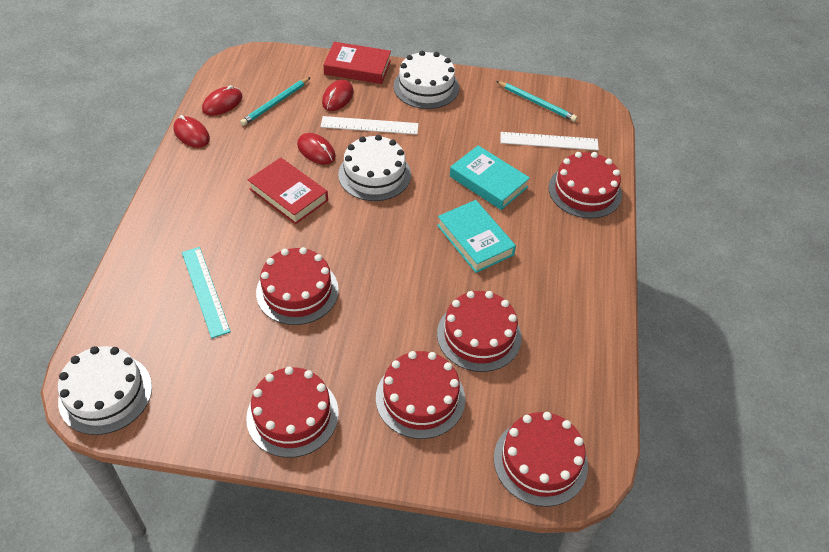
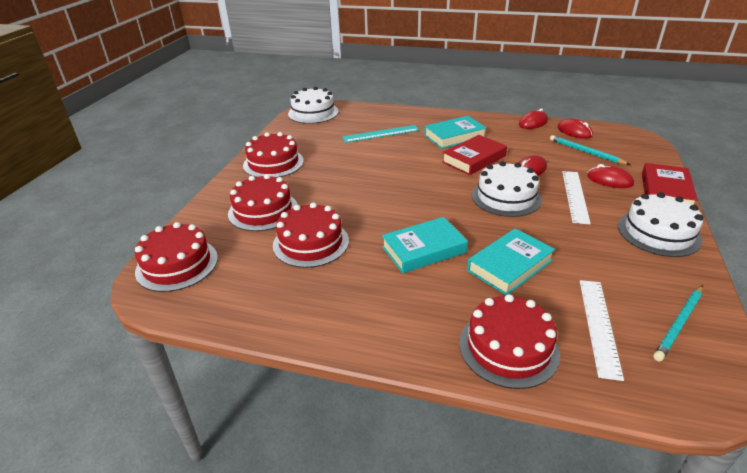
camera: 100 degrees right, 15 degrees down
red cake [256,247,339,325] -> none
none -> turquoise book [424,116,487,149]

